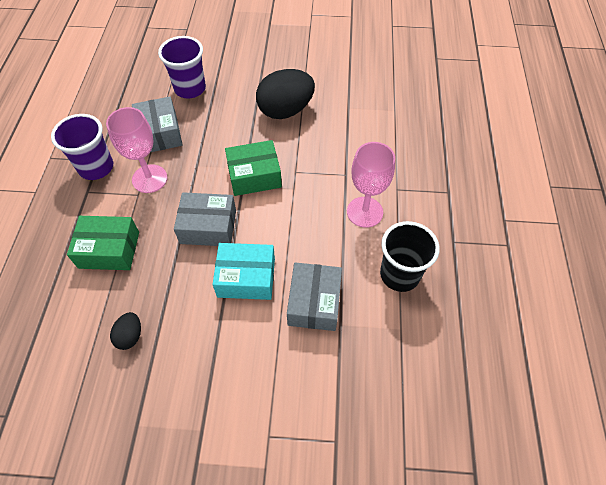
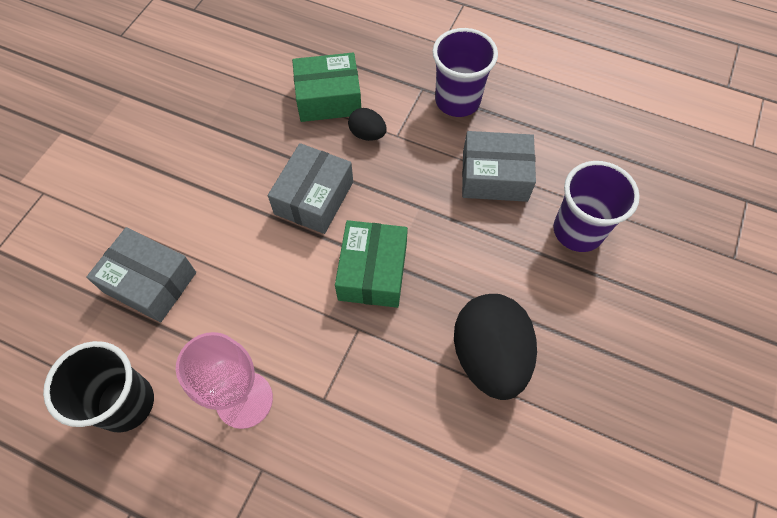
camera: 110 degrees right, 5 degrees up
green box [67,216,139,270] -> green box turned 60 degrees clockwise [292,53,361,122]
pink goblet [106,107,167,193] -> none
black egg [110,312,141,350] -> black egg moved to [348,108,387,141]
turquoise box [212,243,275,300] -> none

